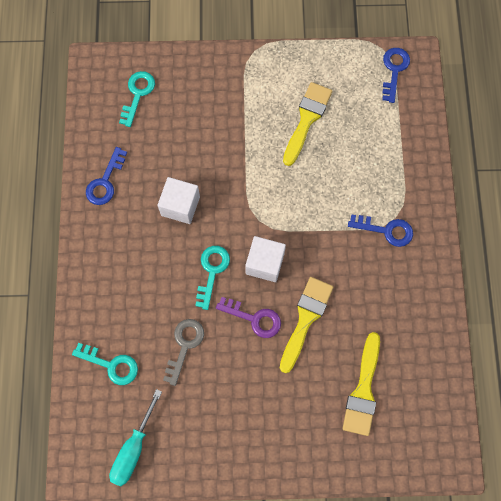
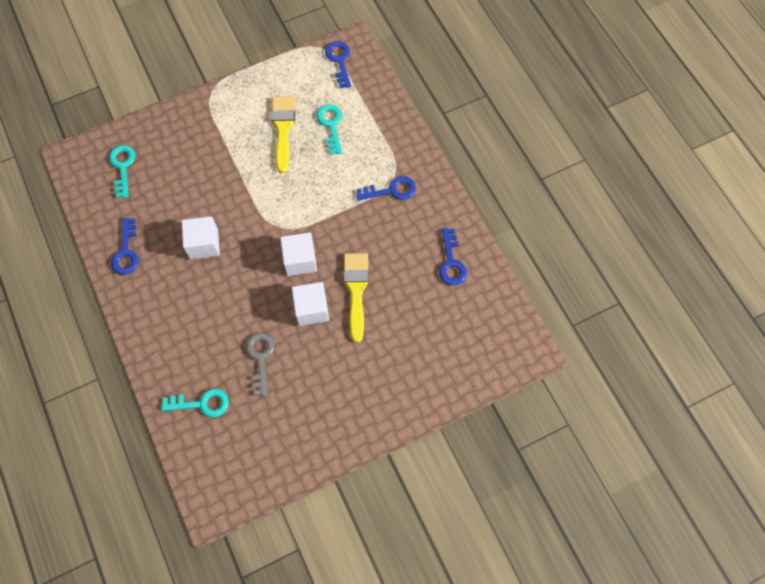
camera: 25 degrees left, 5 degrees down
turquoise screwdriver [109,389,162,486] -> none
turquoise key [195,246,230,310] -> turquoise key moved to [316,104,342,155]
purple key [216,297,281,338] -> white cube [292,282,329,326]
yellow brush [342,332,380,436] -> none
none -> blue key [439,228,467,285]

